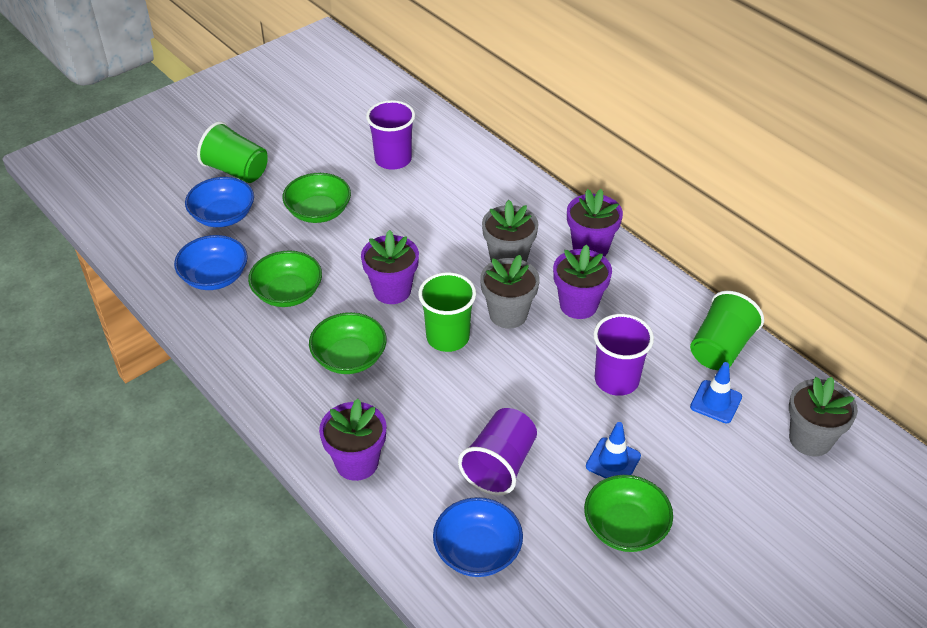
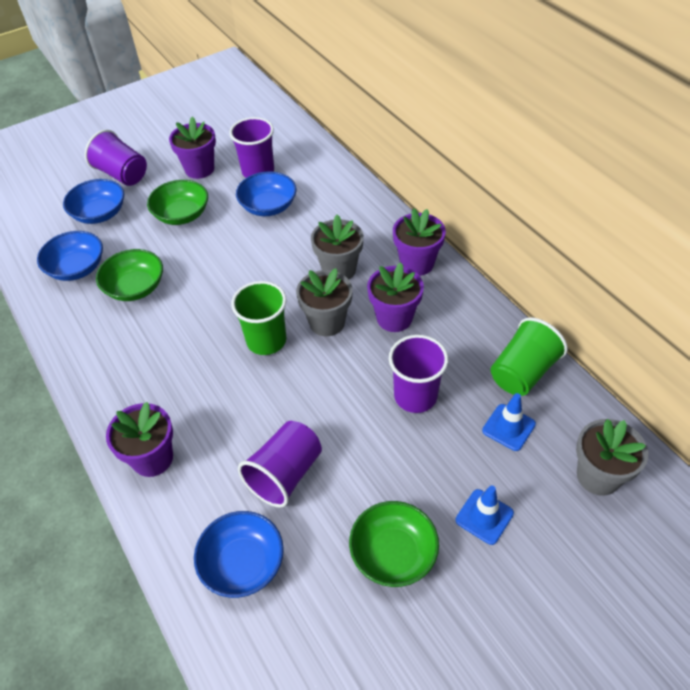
camera: 10 degrees right, 5 degrees up
green cup [197,121,268,183] -> purple cup [85,130,147,186]
green bowl [309,312,387,374] -> none
purple flower pot [361,230,419,304] -> purple flower pot moved to [169,116,216,179]
blue traffic cone [586,422,641,478] -> blue traffic cone moved to [456,485,514,545]
none -> blue bowl [236,171,296,216]

